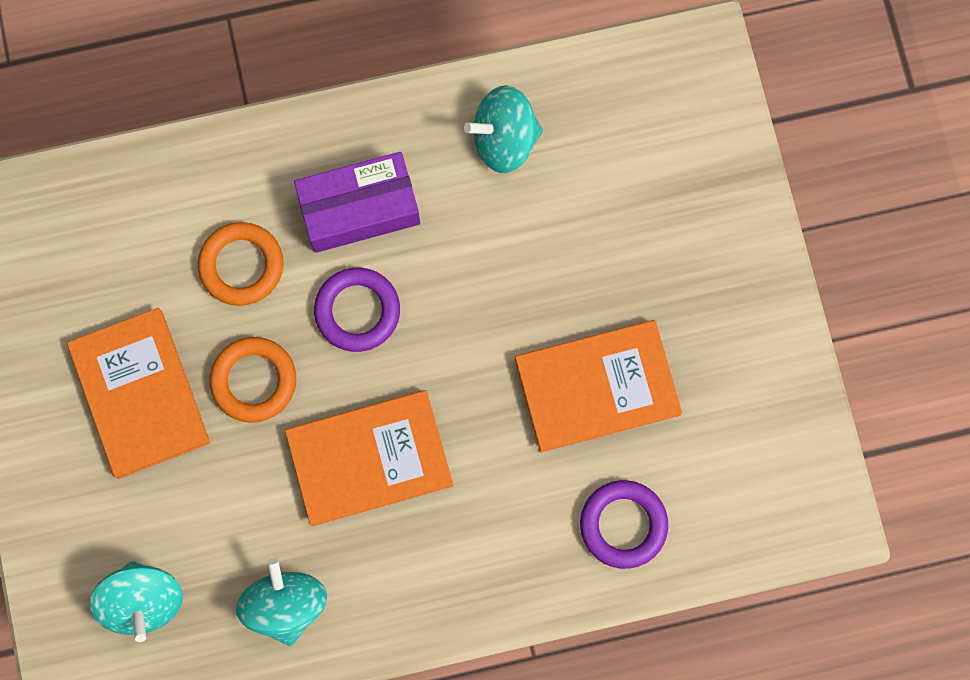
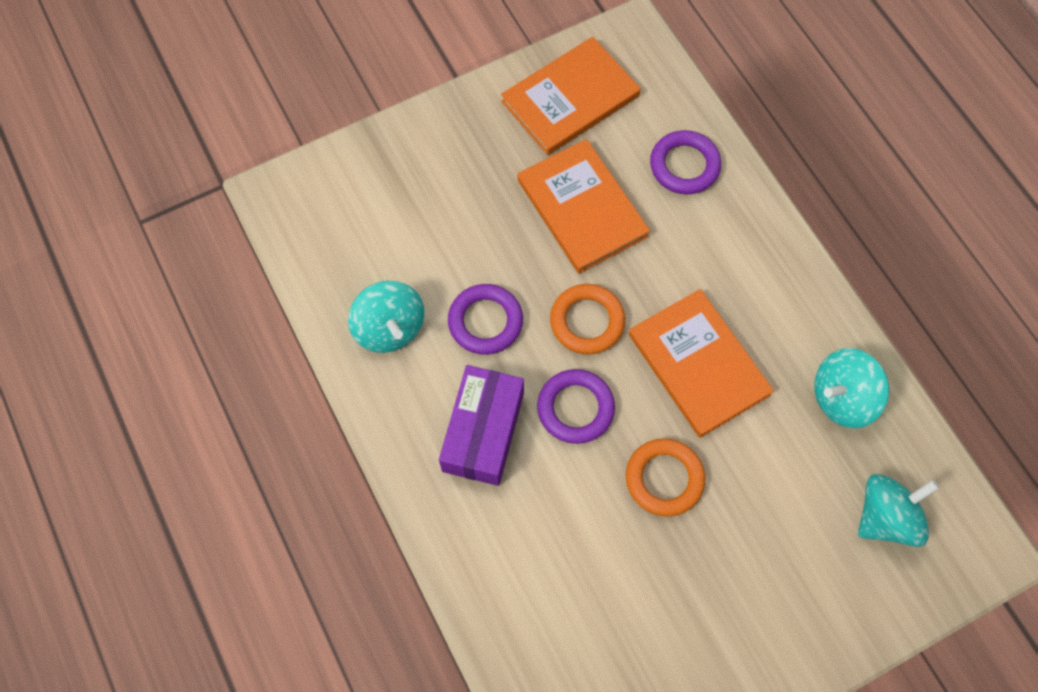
camera: 105 degrees left, 10 degrees down
orange book [67,308,210,479] -> orange book moved to [501,37,641,155]
orange ring [198,222,283,306] -> orange ring moved to [550,284,625,355]
purple box [294,152,420,253] -> purple box turned 45 degrees clockwise [439,365,524,486]
none -> purple ring [448,284,523,355]

